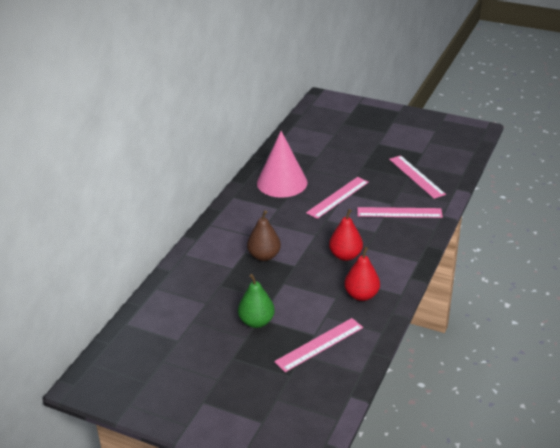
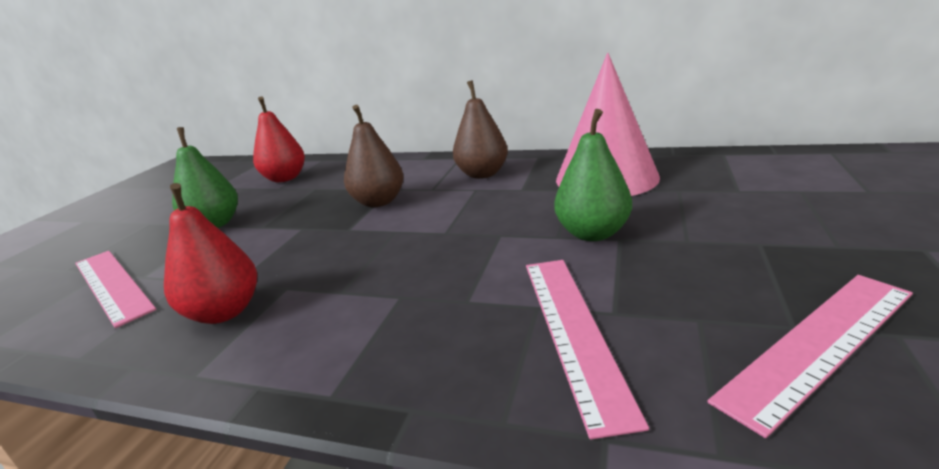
camera: 85 degrees right, 10 degrees down
pink ruler [306,177,369,219] -> green pear [554,109,632,241]
red pear [329,209,363,261] -> red pear moved to [253,97,305,182]
none -> brown pear [453,80,508,179]

